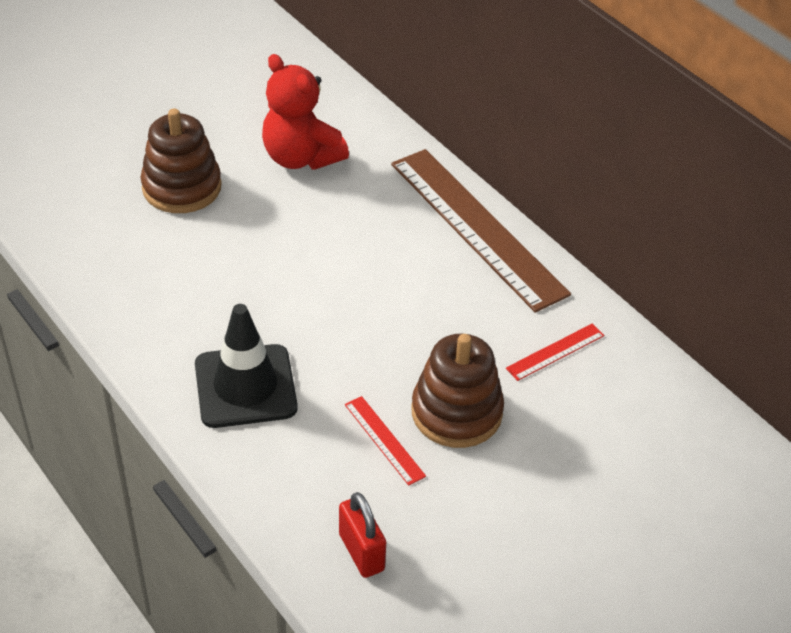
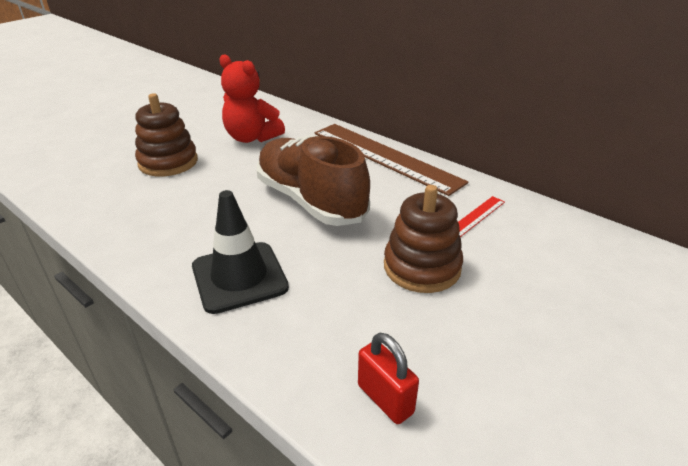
camera: 10 degrees left, 10 degrees down
red ruler [345,396,426,486] -> none
none -> brown shoe [257,136,370,226]

